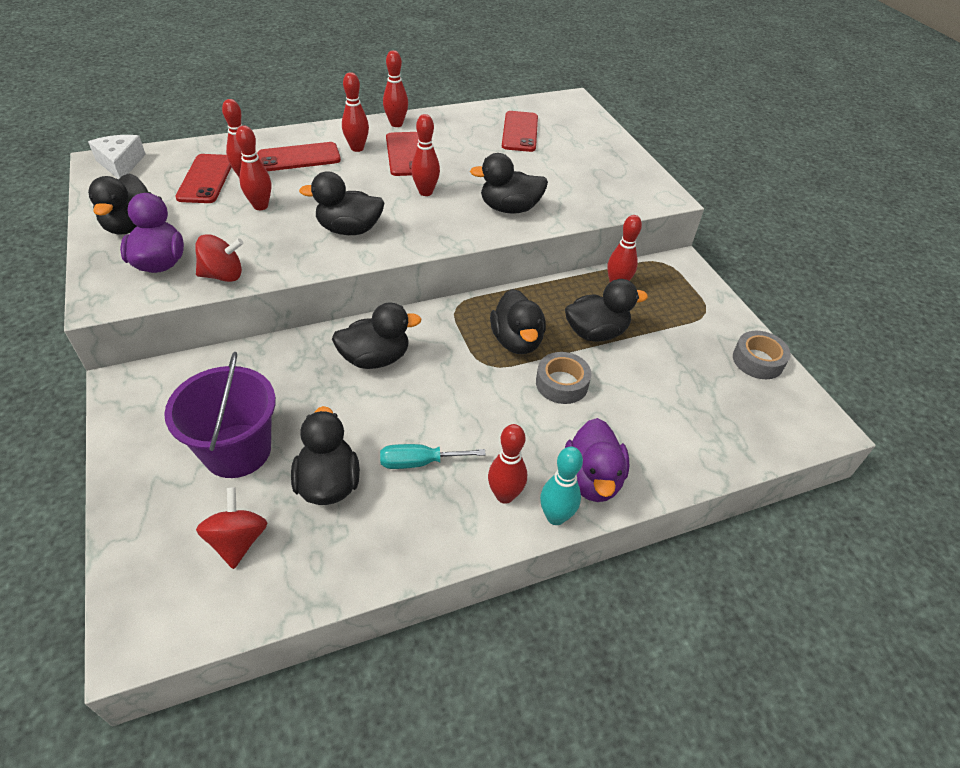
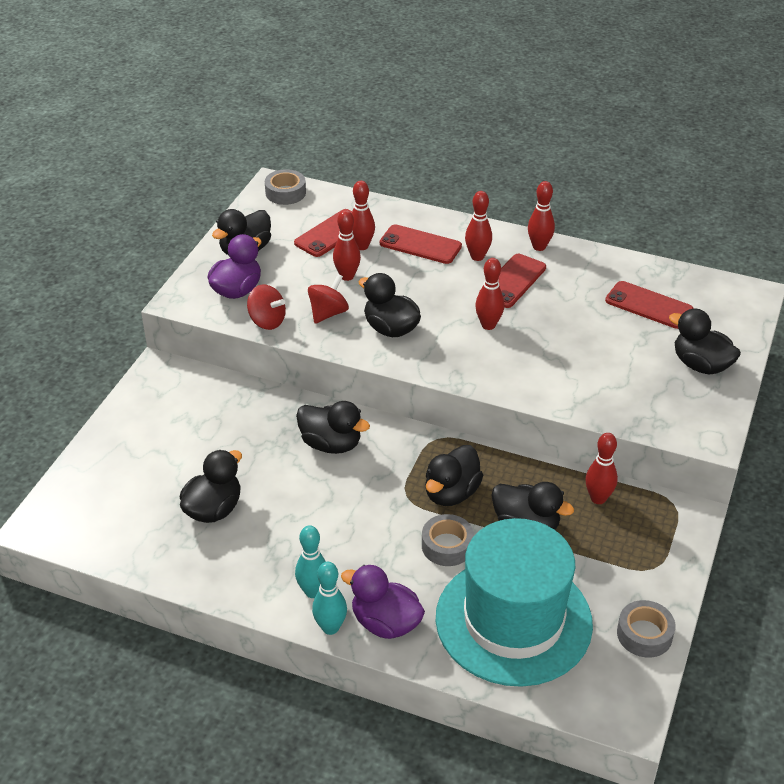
camera: 45 degrees right, 5 degrees down
white cheese [88,135,146,179] -> grey tape [265,169,306,205]
purple bucket [164,352,276,478] -> none
red spinning top [196,487,267,569] -> red spinning top moved to [308,274,349,324]
turquoise screwdriver [380,444,486,469] -> none
black duck [470,153,548,214] -> black duck moved to [669,308,741,375]
red bowling pin [488,424,527,504] -> turquoise bowling pin [295,525,326,598]
red phone [502,111,538,152] -> red phone turned 75 degrees clockwise [605,281,694,329]
purple duck [565,418,629,502] -> purple duck turned 75 degrees clockwise [341,565,425,639]
none -> turquoise hat [436,518,593,687]

